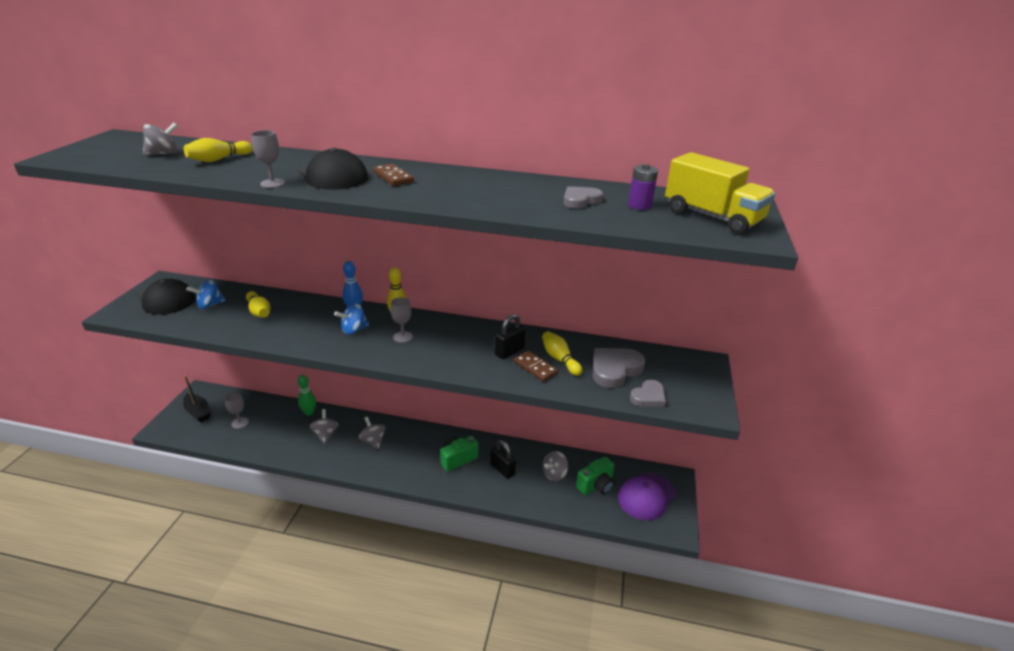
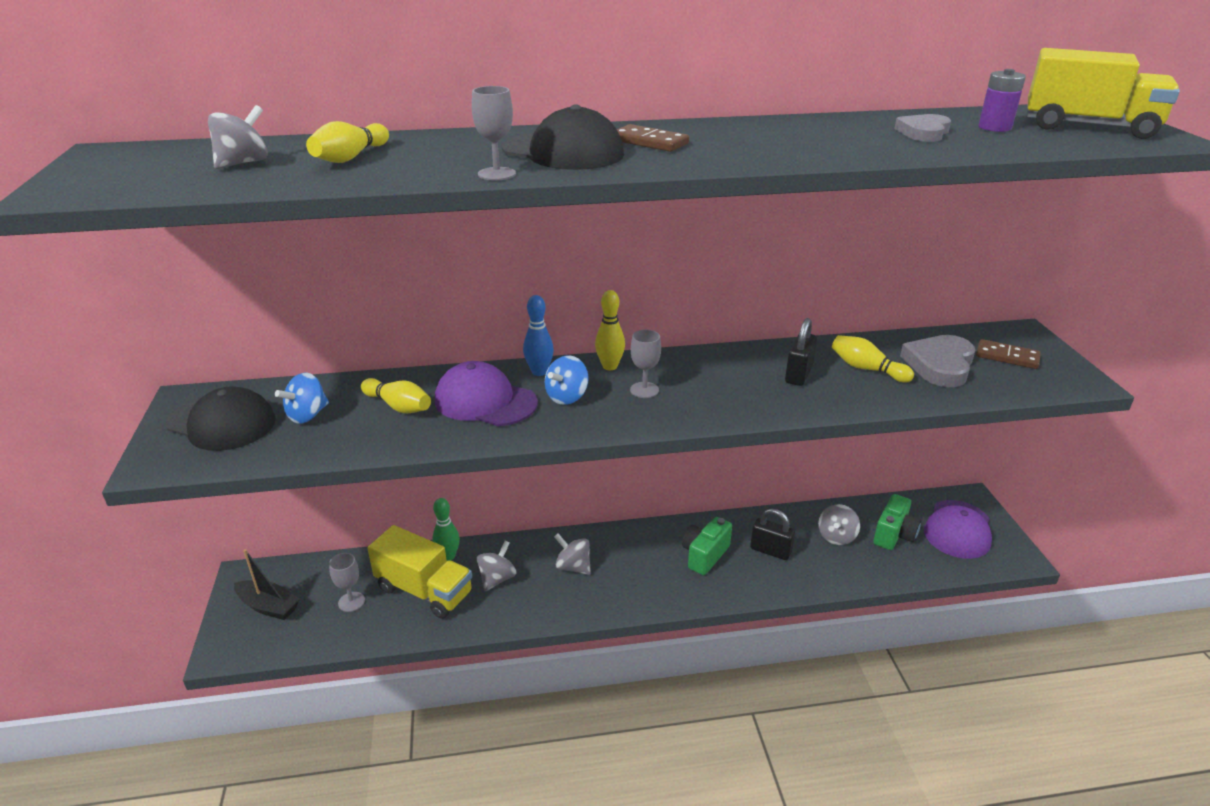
camera: 20 degrees left, 0 degrees up
grey spinning top [310,409,339,444] -> grey spinning top turned 60 degrees clockwise [477,541,516,592]
brown domino [514,351,558,382] -> brown domino moved to [976,339,1041,369]
grey heart [630,380,666,407] -> none
none -> yellow truck [367,525,472,619]
none -> purple cap [435,361,538,426]

